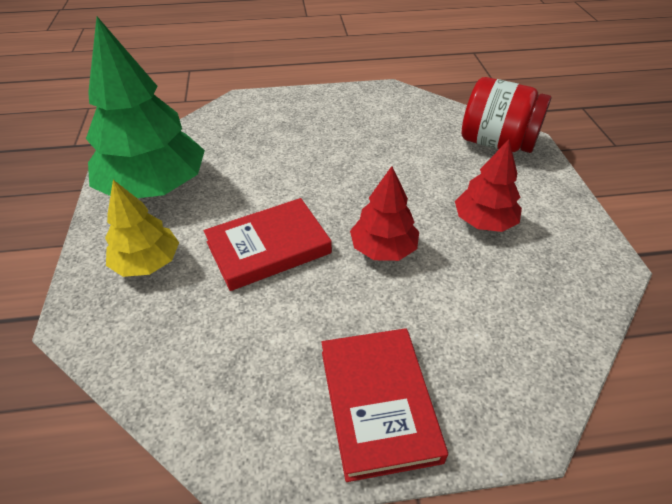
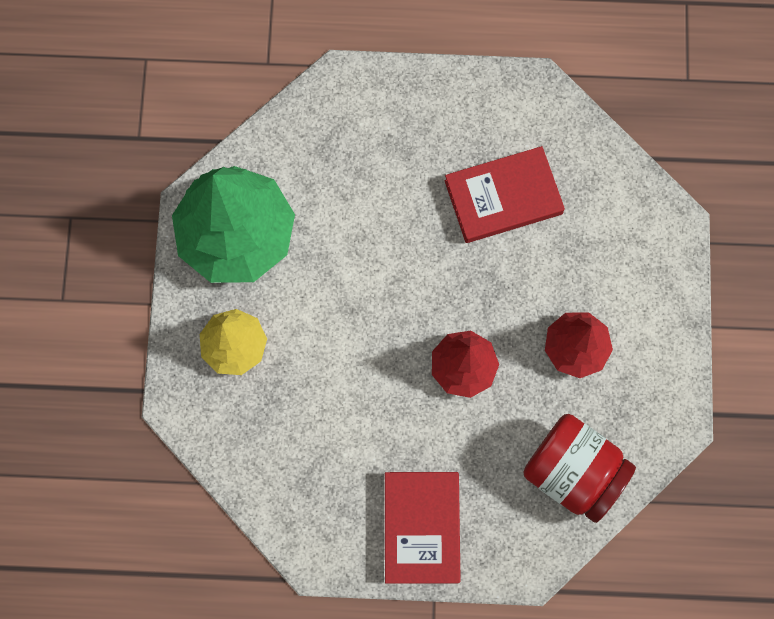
camera: 10 degrees right, 30 degrees up
red book [204,198,332,291] -> red book moved to [444,146,565,243]
red jar [462,77,551,153] -> red jar moved to [523,414,636,523]

